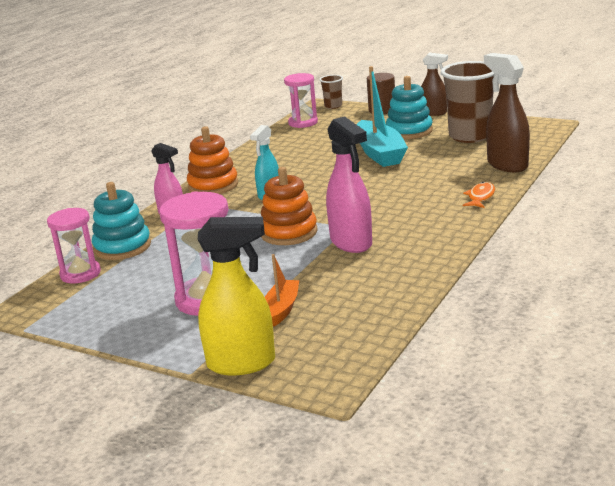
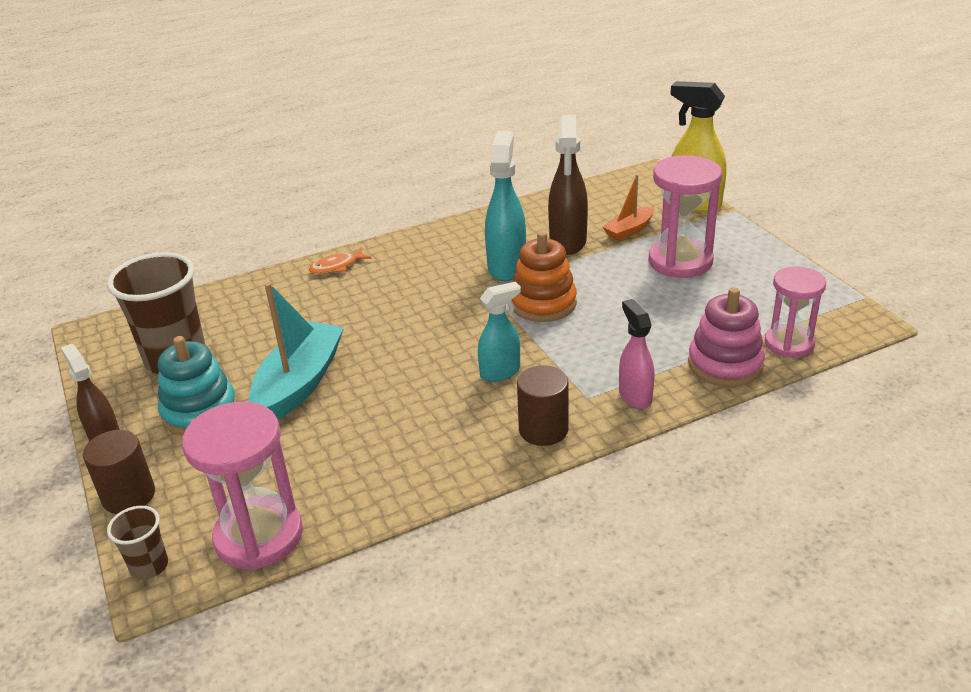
camera: 145 degrees left, 10 degrees up
turquoise stacking toy [92,182,151,260] -> pink stacking toy [688,287,765,387]
orange stacking toy [187,126,238,194] -> brown cylinder [517,365,568,446]
pink hourglass [284,73,318,128] -> pink hourglass [182,402,303,570], size x1.50
pink spray bottle [326,116,372,253] -> turquoise spray bottle [485,131,526,281]
brown spray bottle [484,53,530,172] -> brown spray bottle moved to [548,115,588,255]

